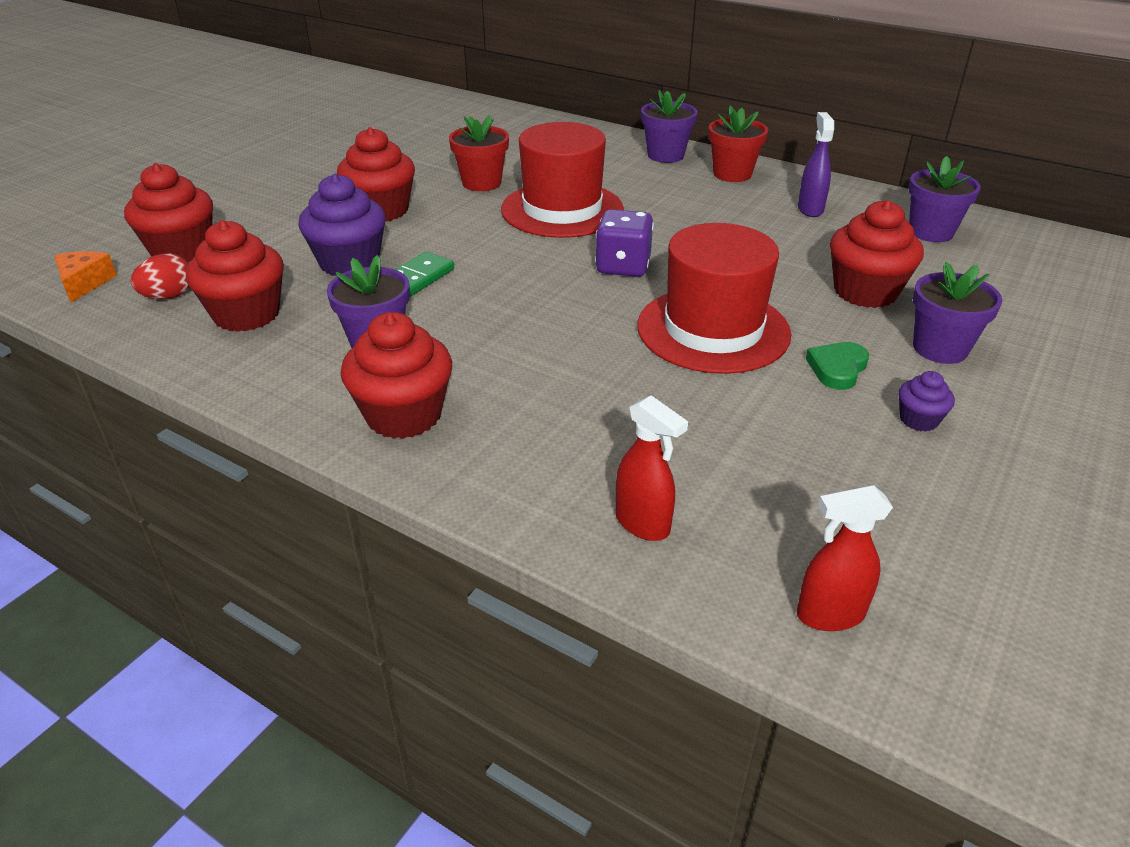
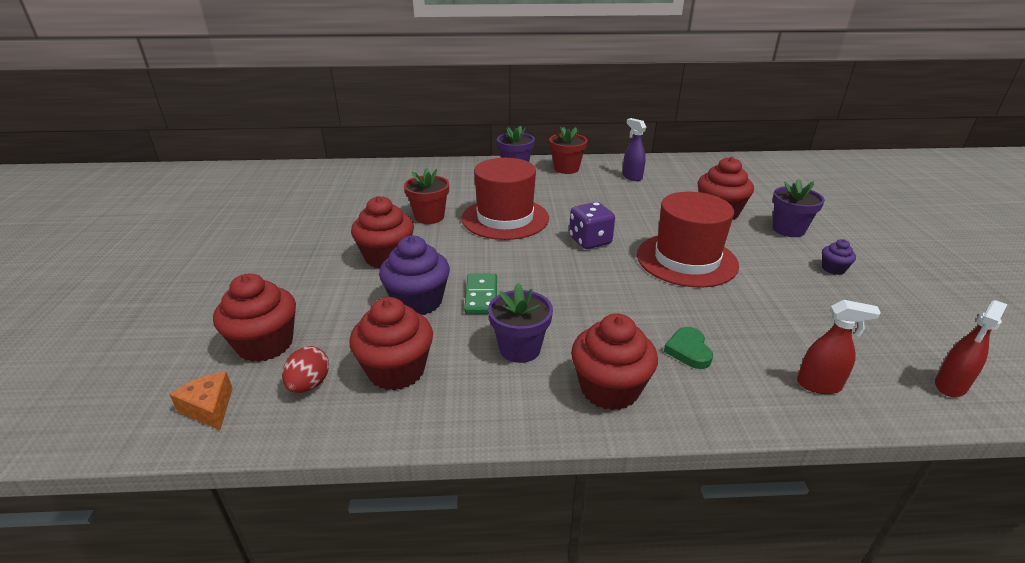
camera: 35 degrees left, 5 degrees down
green heart [806,342,869,390] -> green heart moved to [664,327,713,369]
purple flower pot [909,156,981,242] -> none

